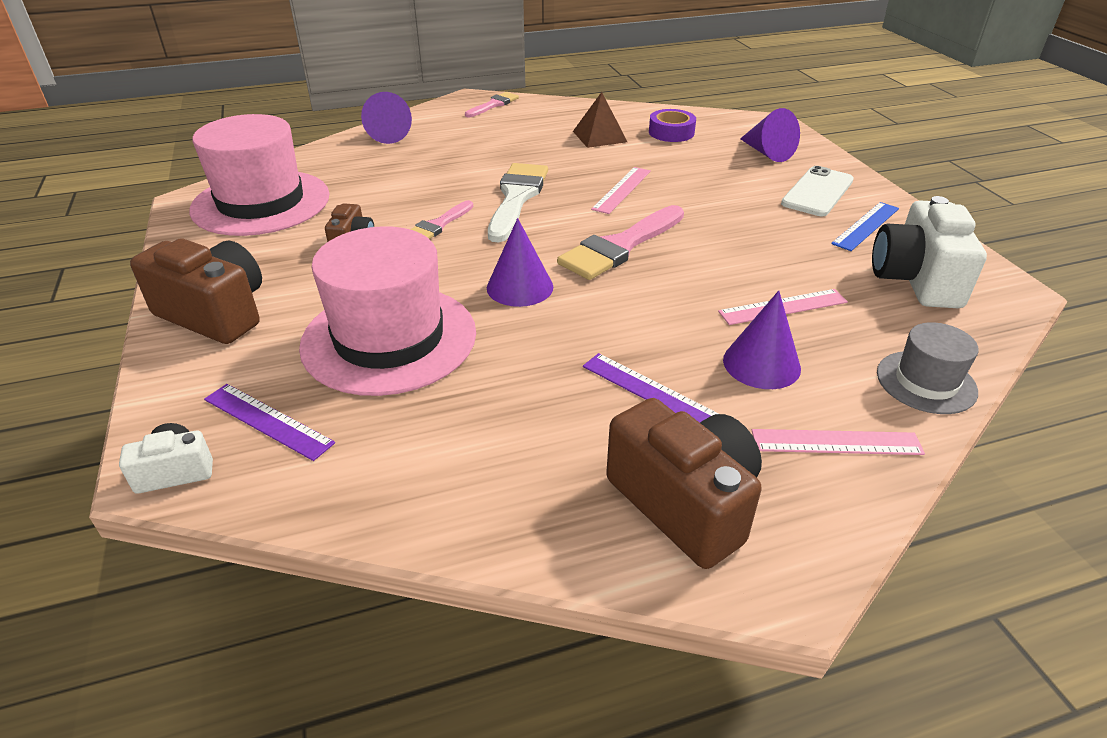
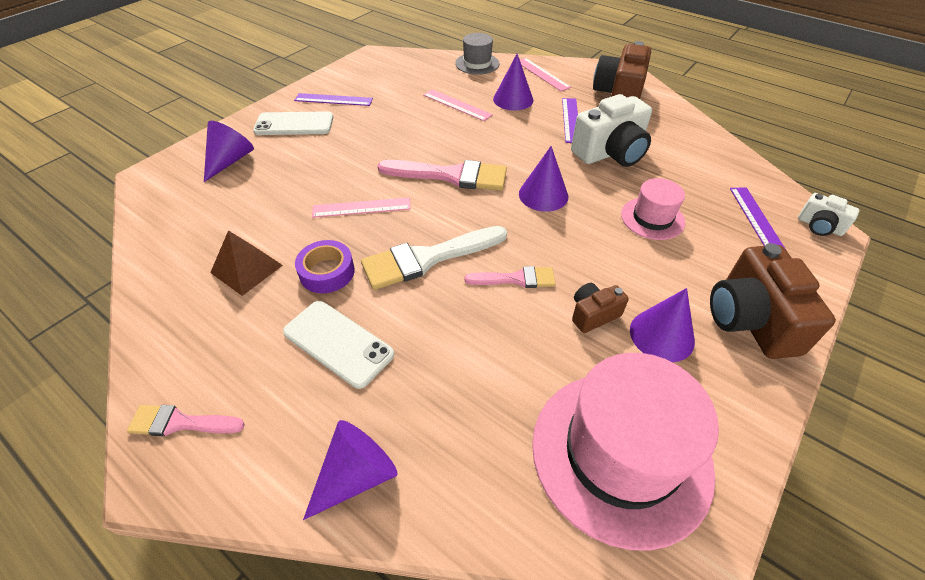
camera: 125 degrees left, 10 degrees up
pink hat [299,226,476,396] -> pink hat [621,178,685,240], size x0.51
purple tape [649,109,696,142] -> purple tape moved to [295,240,355,293]
blue ruler [831,202,899,251] -> purple ruler [294,93,373,106]
white camera [872,196,987,308] -> white camera moved to [571,94,652,167]
none -> white phone [283,301,394,389]
none -> purple cone [630,288,695,362]

